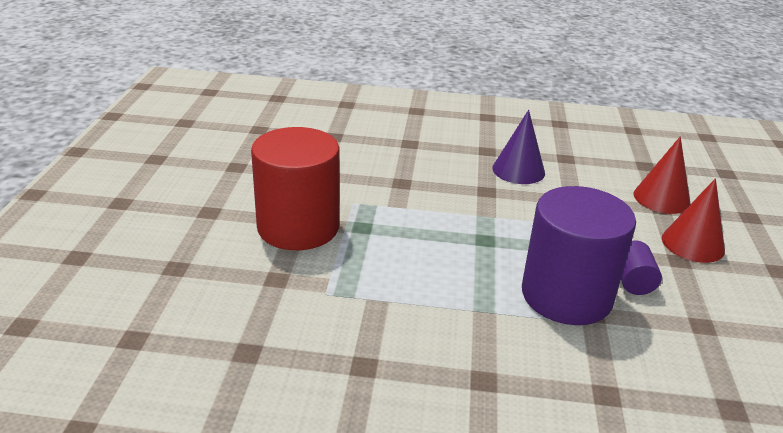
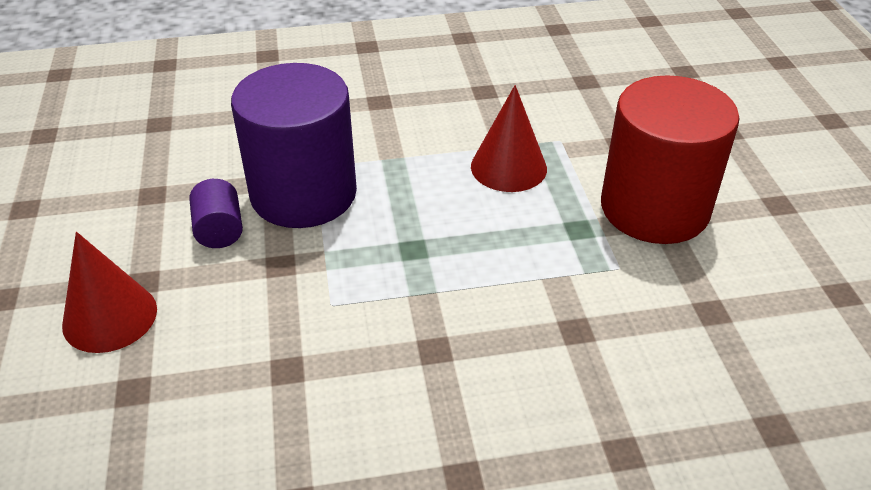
camera: 165 degrees right, 10 degrees up
purple cone [493,110,545,184] -> none
red cone [633,136,690,214] -> red cone moved to [471,85,547,192]

